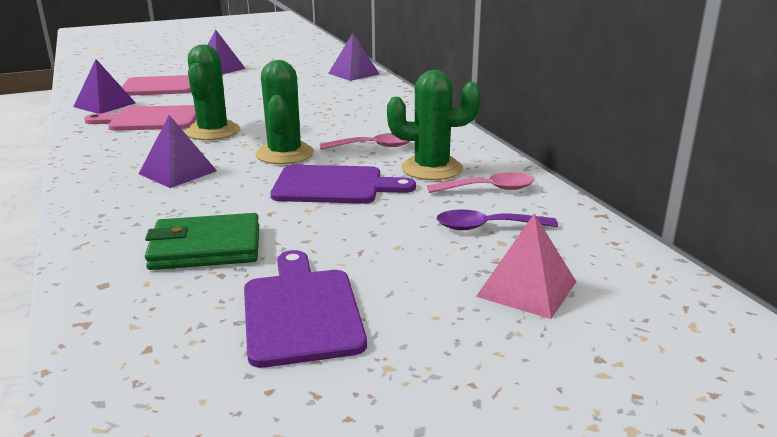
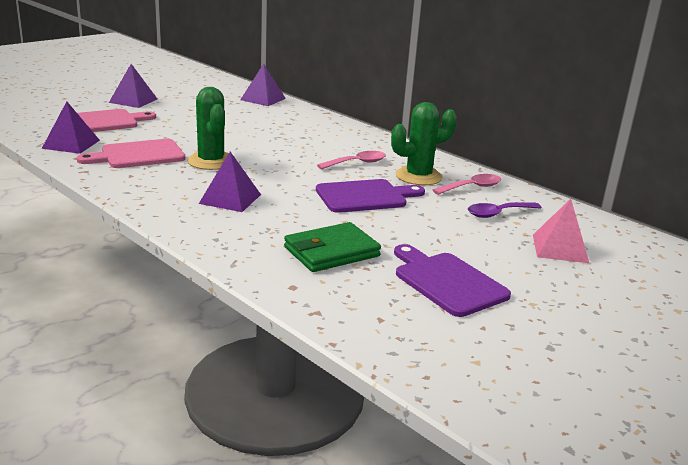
camera: 25 degrees left, 0 degrees up
green cactus [255,60,314,164] -> none

